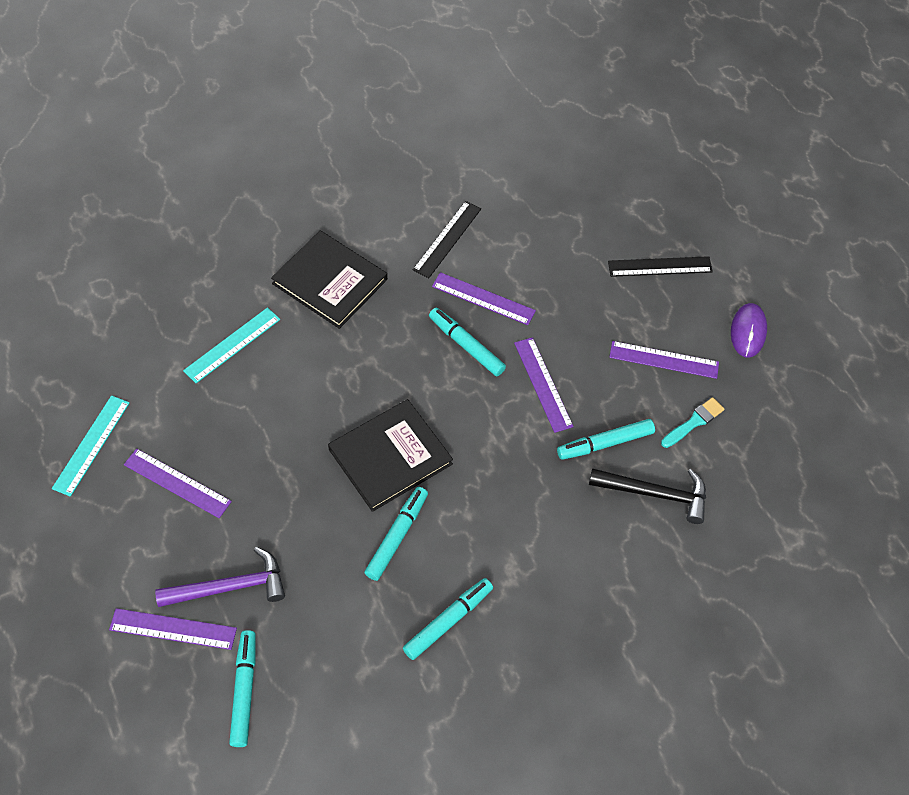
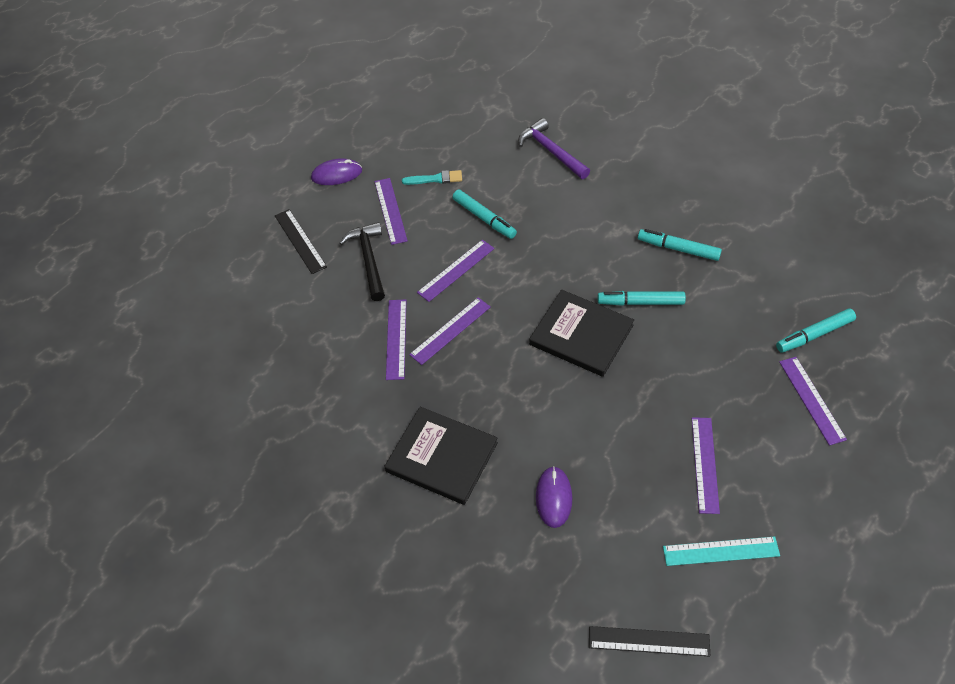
camera: 110 degrees left, 5 degrees down
purple hammer [155,547,285,607] -> purple hammer moved to [518,118,590,179]
turquoise ruler [183,307,280,383] -> purple mouse [536,466,572,528]
black book [271,231,387,329] -> black book turned 75 degrees counterclockwise [384,407,498,505]
black ruler [413,201,481,278] -> black ruler moved to [589,626,710,657]
turquoise marker [429,308,506,376] -> purple ruler [409,297,491,365]
black hammer [589,468,706,524] -> black hammer moved to [339,222,385,301]
turquoise brush [661,397,724,448] -> turquoise brush turned 150 degrees clockwise [402,170,462,185]

